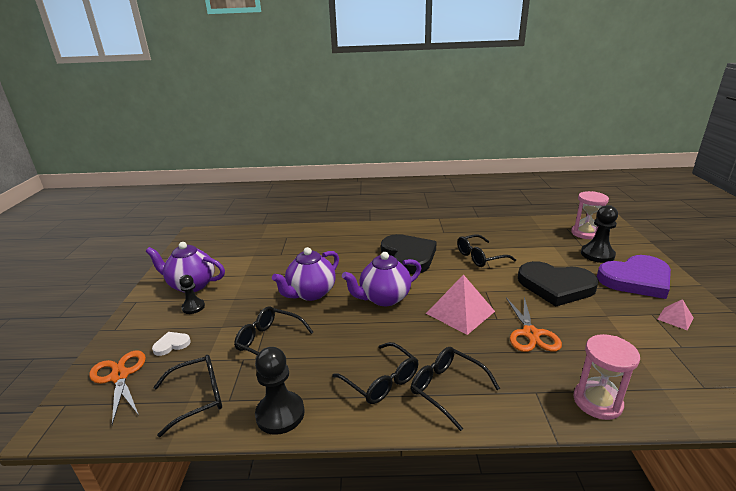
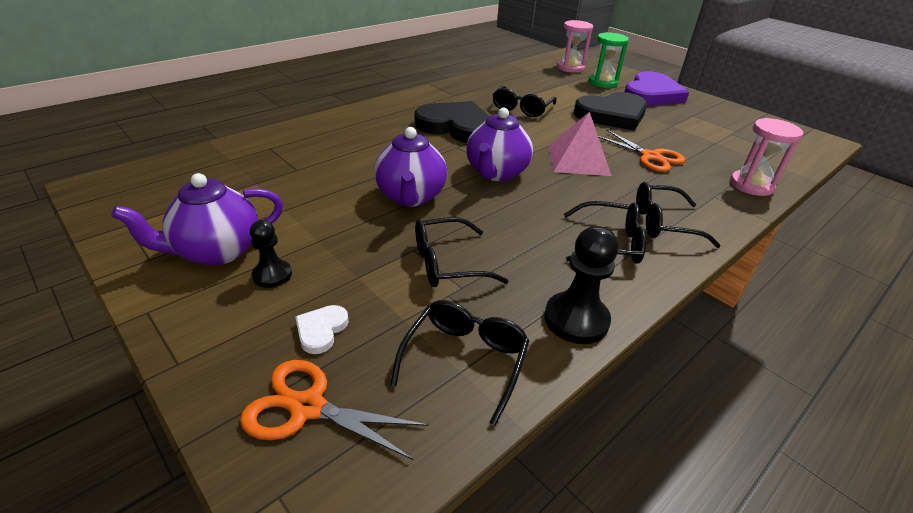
camera: 45 degrees left, 10 degrees up
black pawn [581,205,618,263] -> green hourglass [588,32,629,88]
pink pyramid [657,299,694,330] -> none

